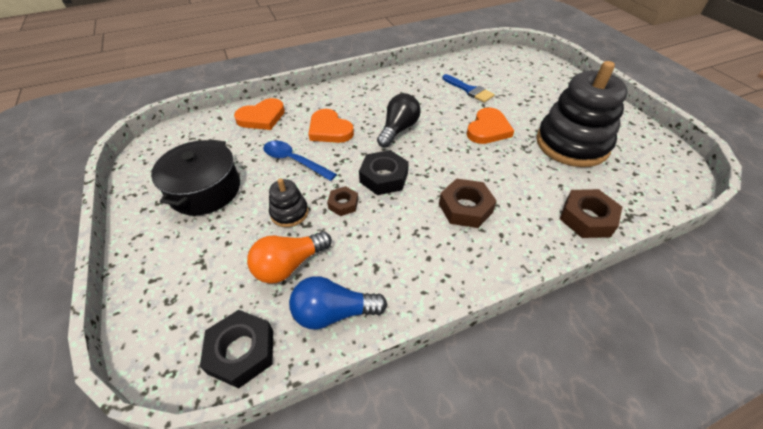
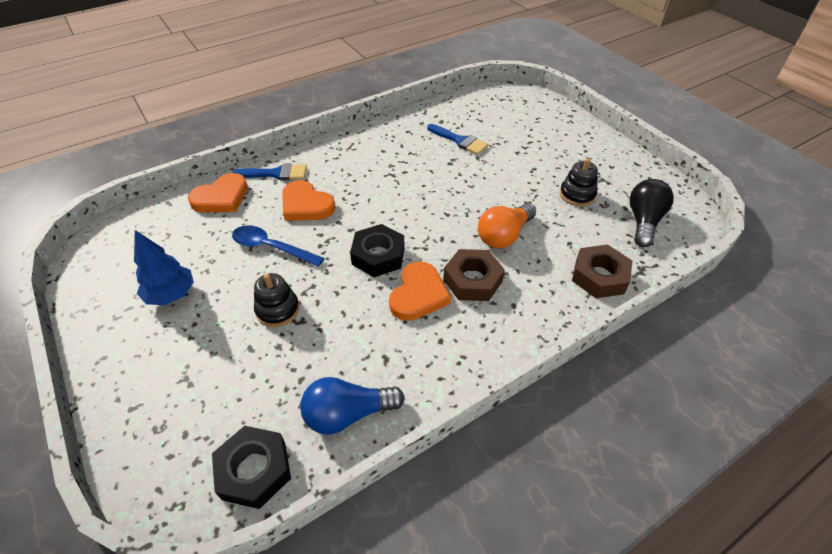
camera: 10 degrees left, 0 degrees up
black pot [151,139,240,216] -> blue tree [134,230,194,305]
orange light bulb [247,231,332,284] -> orange light bulb moved to [478,203,536,248]
brown nut [327,186,358,216] -> none
black light bulb [377,93,421,148] -> black light bulb moved to [629,179,674,247]
orange heart [467,108,514,144] -> orange heart moved to [389,261,451,321]
black stacking toy [536,61,628,167] -> black stacking toy [560,158,598,206], size x0.46
none -> blue brush [233,163,307,180]

